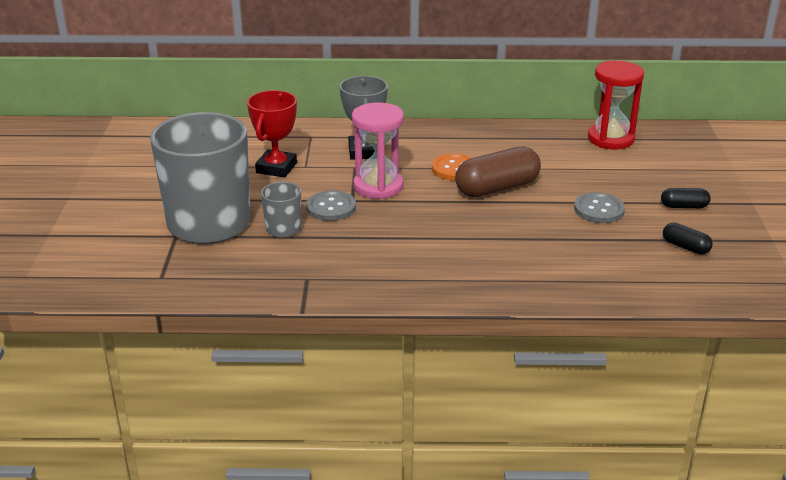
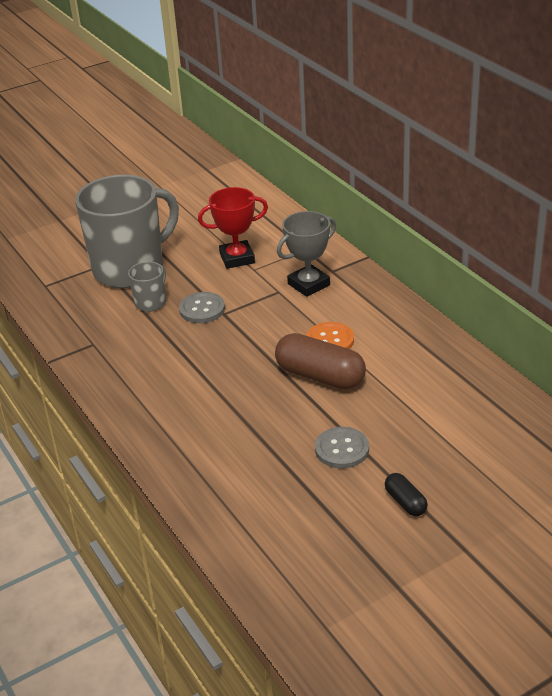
camera: 60 degrees right, 5 degrees up
pink hourglass [352,103,404,199] -> none
red hourglass [588,61,644,149] -> none
black capsule [663,223,713,255] -> none

